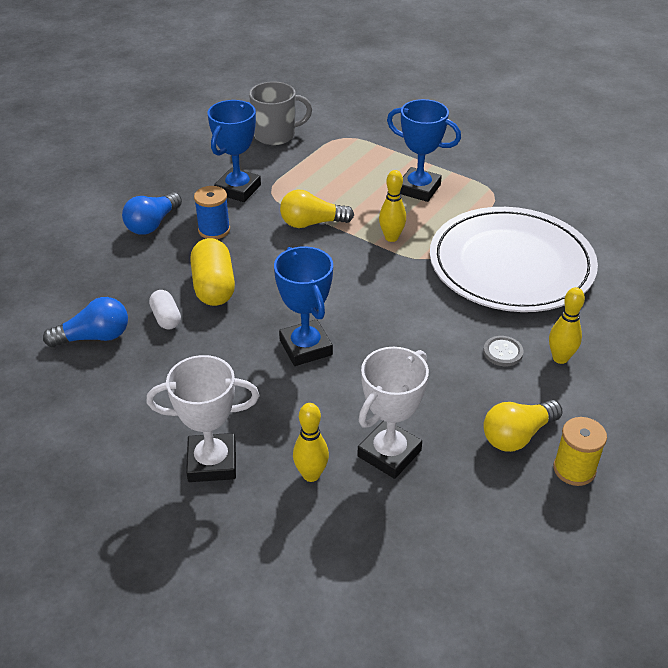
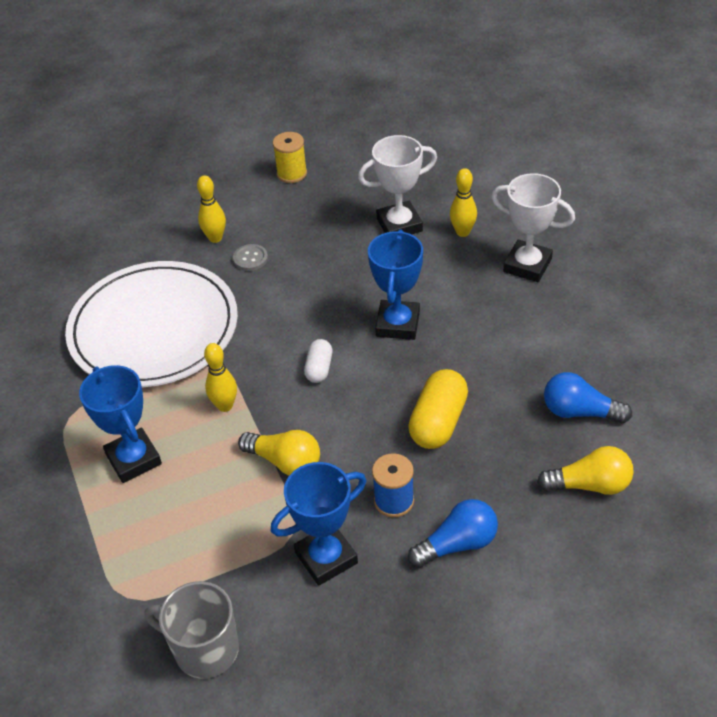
camera: 145 degrees left, 5 degrees up
white capsule [149,290,181,330] -> white capsule moved to [304,339,332,383]
yellow light bulb [483,400,563,452] -> yellow light bulb moved to [537,446,634,495]

